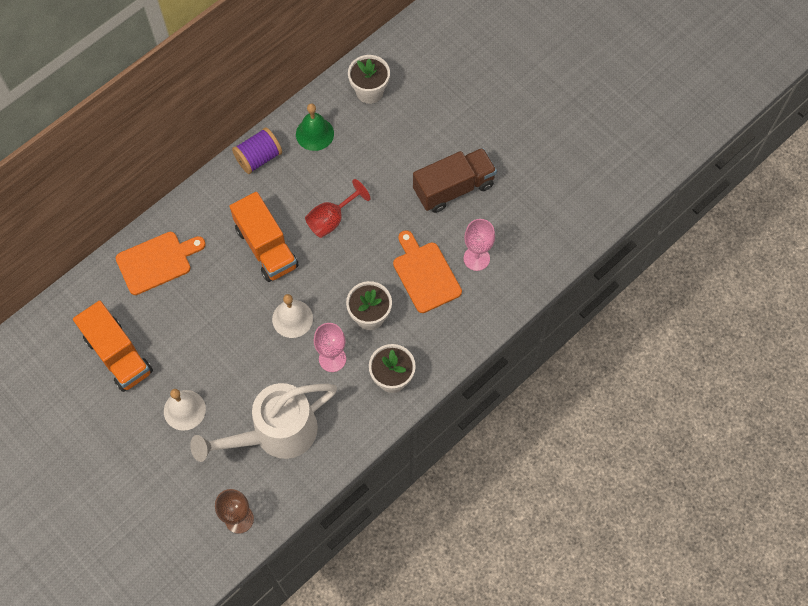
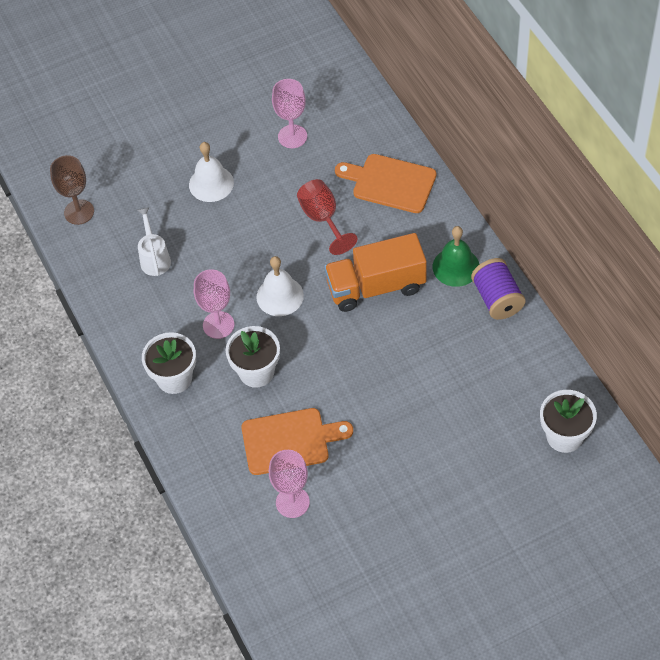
camera: 110 degrees right, 10 degrees down
orange truck [73,301,153,392] -> pink goblet [272,79,307,148]
orange cutting board [116,232,206,295] -> orange cutting board turned 120 degrees clockwise [335,154,437,213]
white watering can [190,383,337,462] -> white watering can [138,207,171,276], size x0.45
green bell [296,103,334,151] -> green bell moved to [433,226,480,287]
red goblet [305,179,370,238] -> red goblet moved to [297,179,358,255]
brown truck [413,148,497,213] -> none

